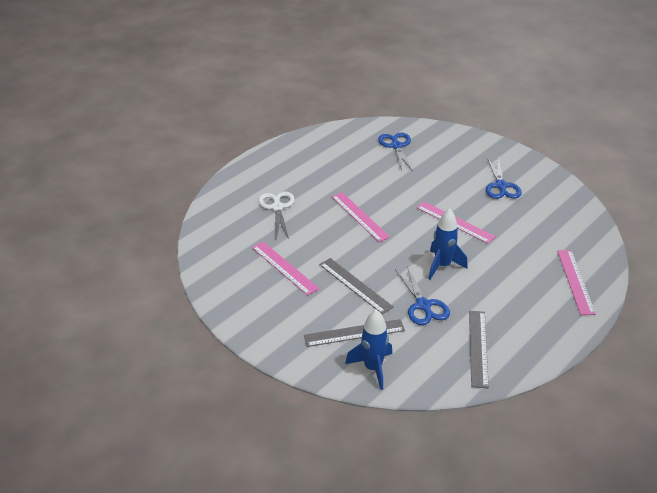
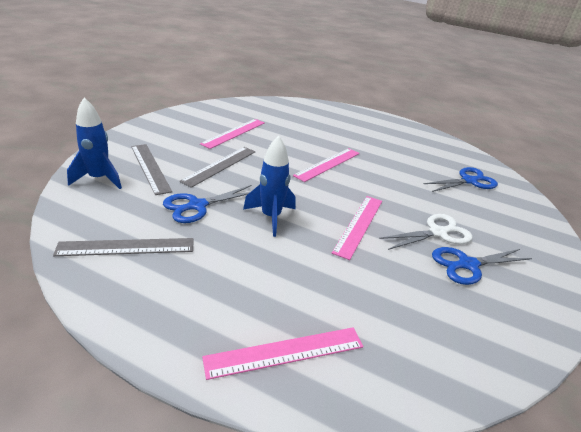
camera: 70 degrees right, 5 degrees down
white scissors [258,191,295,239] -> white scissors moved to [379,214,473,250]

